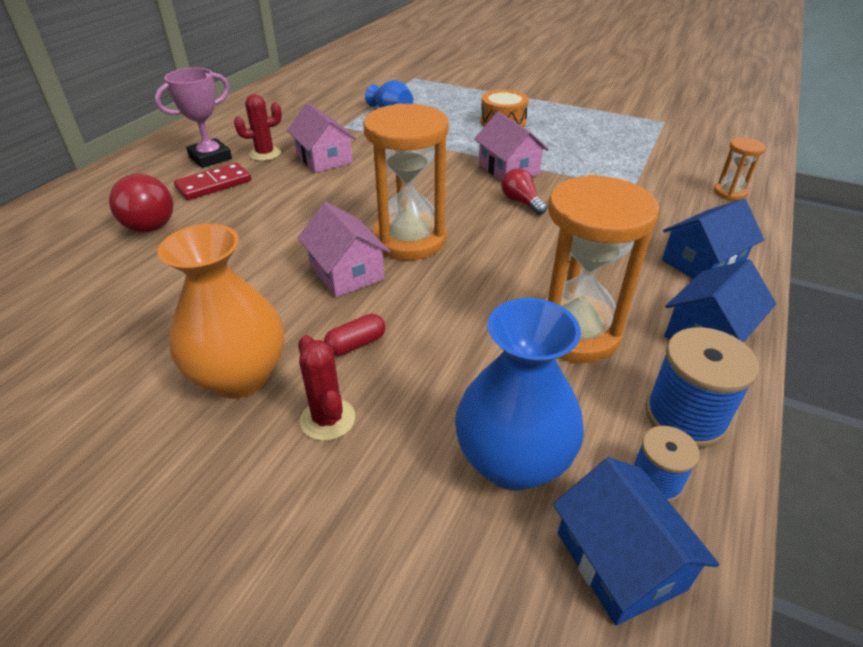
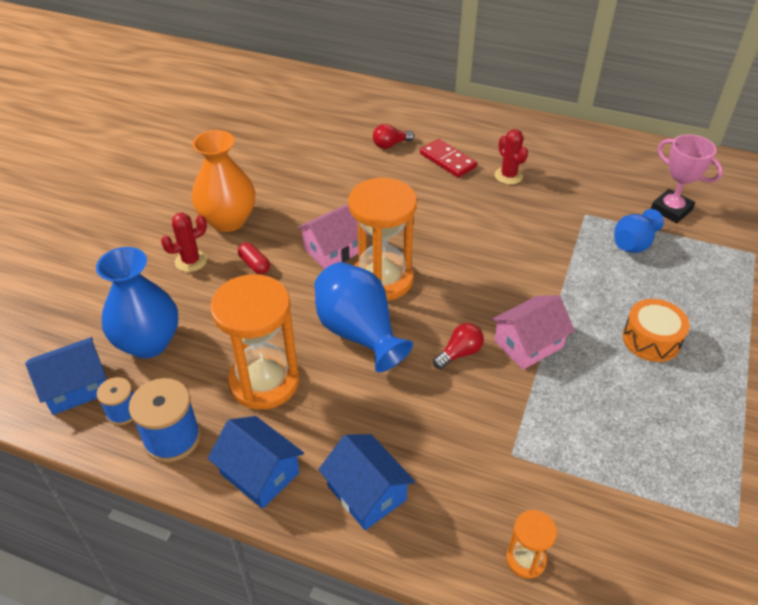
camera: 85 degrees right, 5 degrees up
red light bulb [109,174,173,232] -> red light bulb [373,124,414,149], size x0.60
pink trophy [155,68,232,168] -> pink trophy moved to [651,134,723,223]
pink house [287,103,356,173] -> none
none -> blue vase [314,262,413,372]

